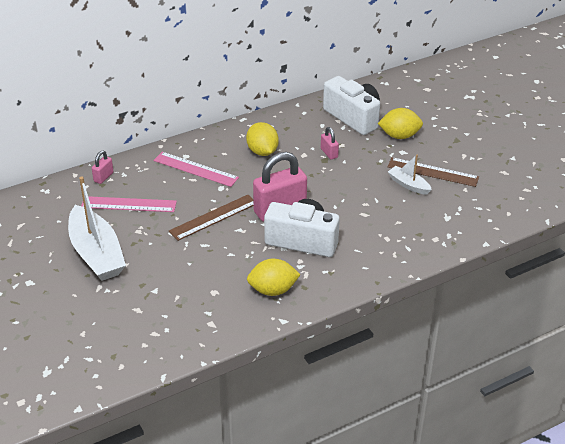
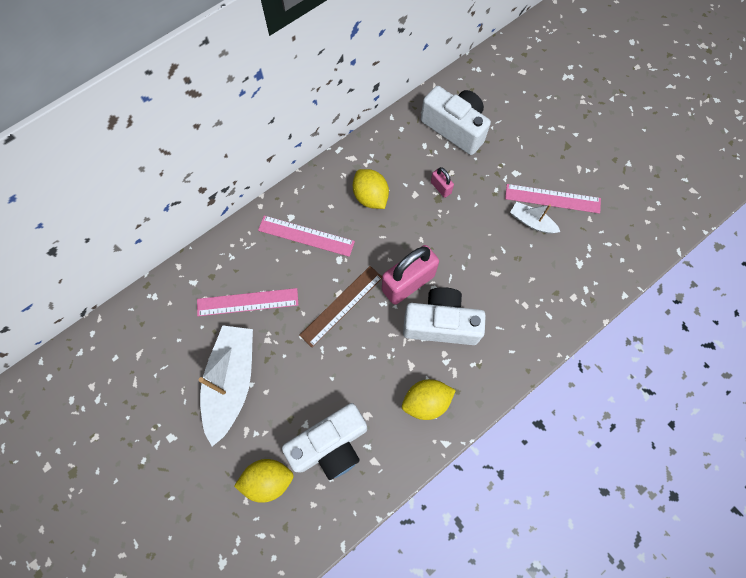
camera: 10 degrees left, 30 degrees up
white boat [68,177,126,281] -> white boat turned 135 degrees counterclockwise [199,325,253,447]
pink padlock [92,151,113,184] -> none
yellow lemon [378,108,423,139] -> yellow lemon moved to [234,459,294,503]
brown ruler [387,157,479,187] -> pink ruler [505,184,601,214]
none -> white camera [282,403,367,480]

